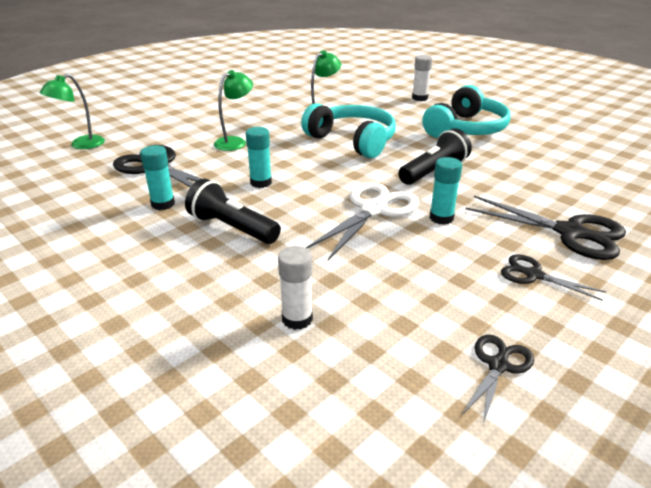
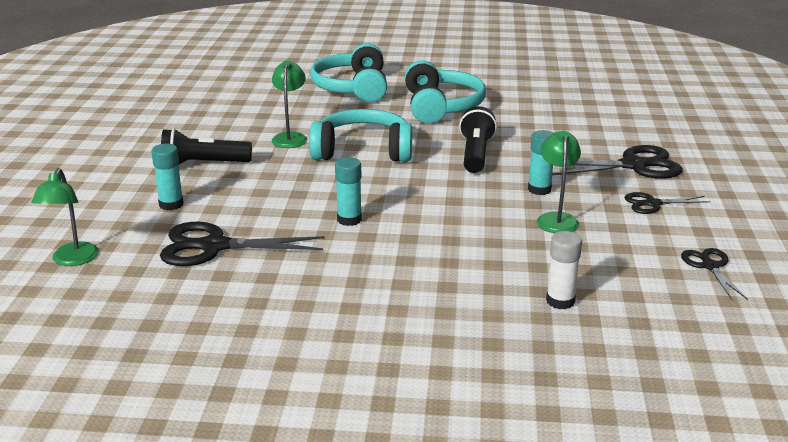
camera: 40 degrees left, 5 degrees down
turquoise glue stick [140,145,175,210] -> turquoise glue stick moved to [151,144,184,211]
black flashlight [185,178,281,244] -> black flashlight moved to [161,128,252,165]
green lamp [214,70,253,151] -> green lamp moved to [537,131,581,233]
white scissors [306,182,419,260] -> none
white glue stick [412,55,432,101] -> turquoise headphones [310,43,387,103]

